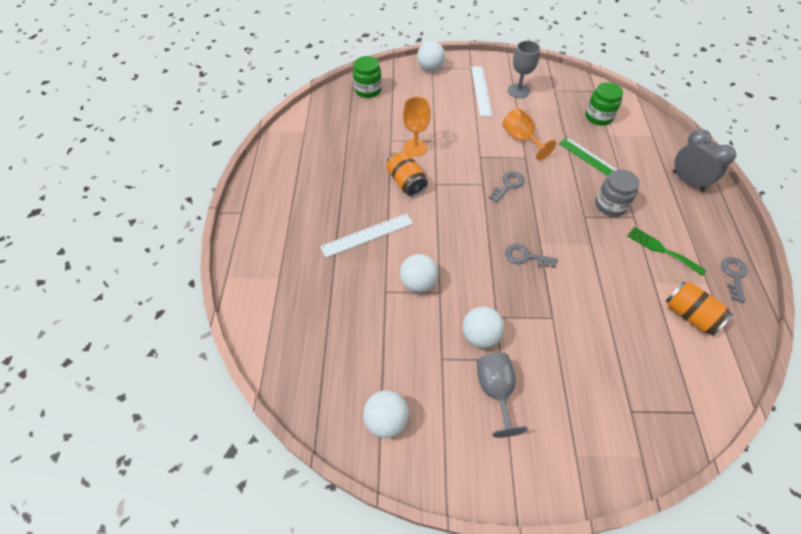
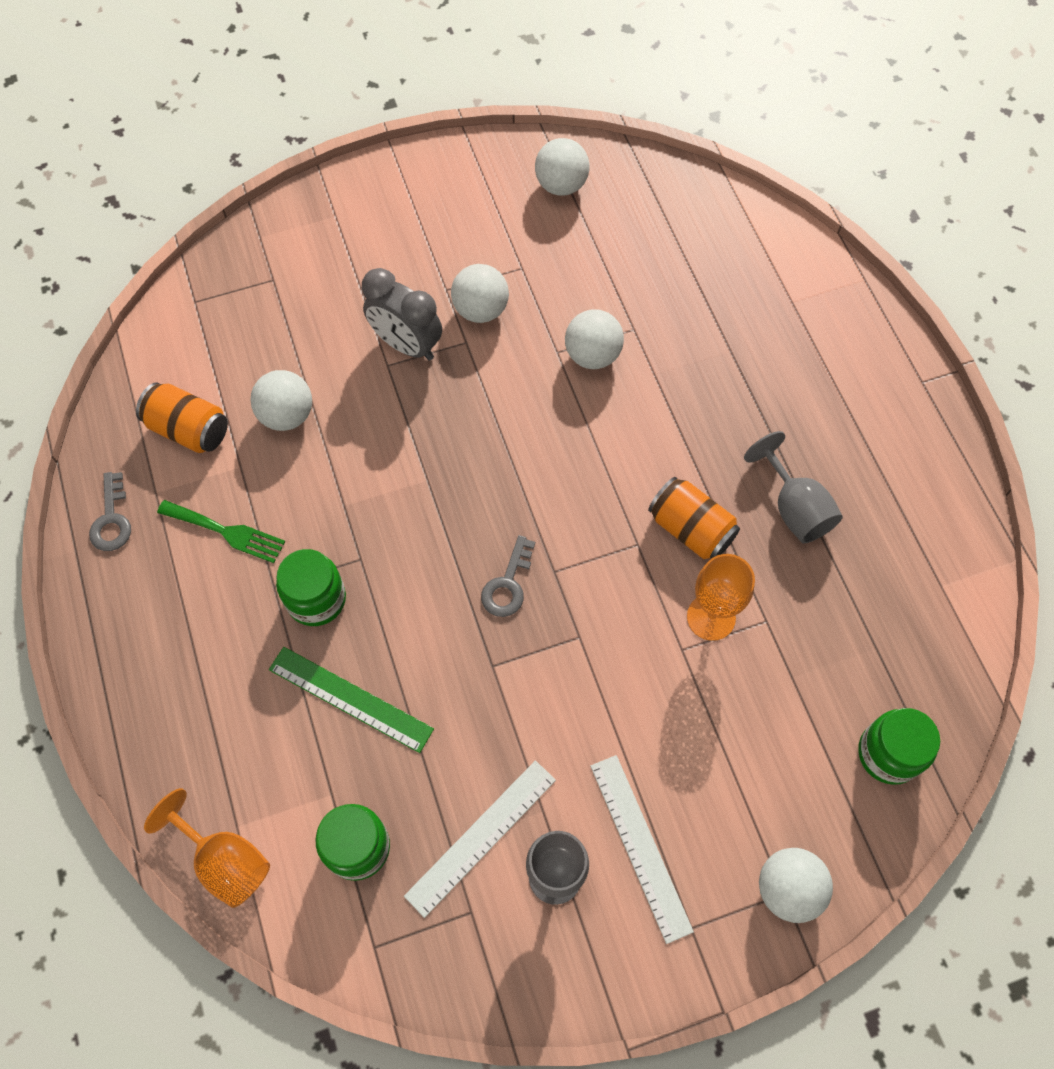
camera: 160 degrees right, 10 degrees up
white ruler [320,213,413,258] -> white ruler moved to [404,760,556,918]
grey goblet [477,353,528,438] -> grey goblet moved to [744,431,843,543]
orange goblet [503,108,556,161] -> orange goblet moved to [144,788,270,908]
grey key [505,244,557,268] -> none
grey jar [595,169,640,217] -> green jar [276,549,346,626]
grey clock [673,129,736,192] -> grey clock moved to [362,268,442,361]
none -> white ball [251,370,312,431]

